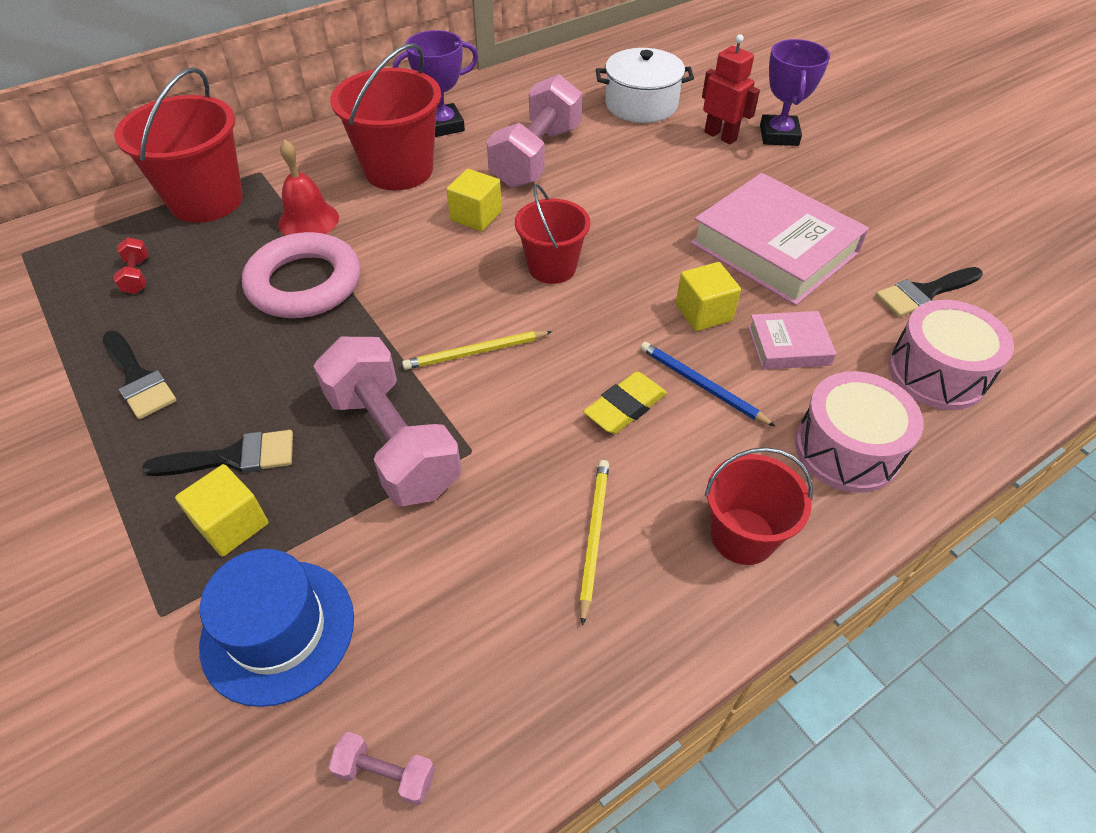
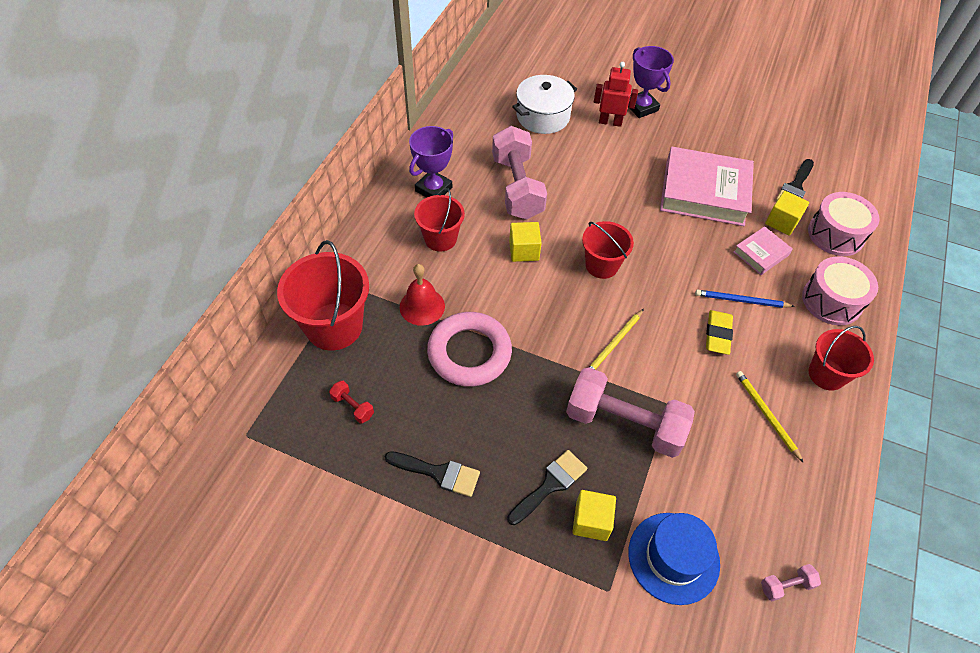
camera: 35 degrees left, 5 degrees up
red bucket [330,43,441,190] -> red bucket [414,188,465,252], size x0.62
yellow cube [676,262,741,331] -> yellow cube moved to [765,191,809,236]

